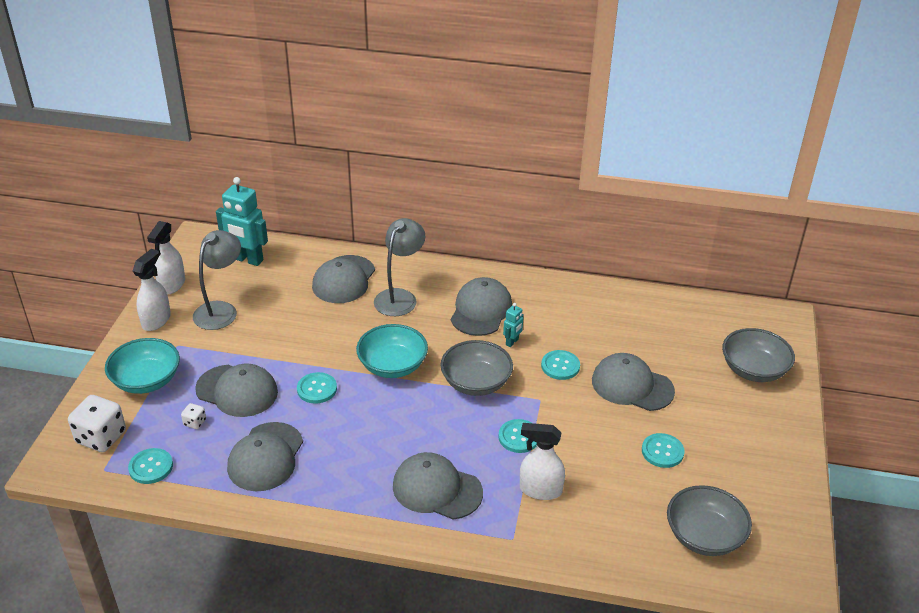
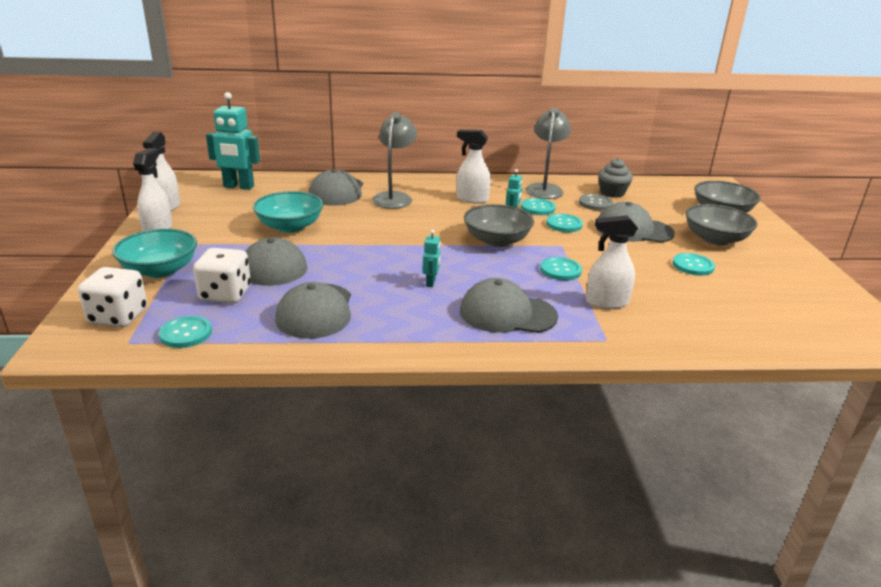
camera: 15 degrees left, 10 degrees down
white dice [181,403,206,429] -> white dice [193,248,251,303], size x2.14
grey lamp [193,230,241,330] -> grey lamp moved to [525,107,571,199]
turquoise button [297,372,337,404] -> turquoise button moved to [521,198,556,215]
turquoise bowl [356,324,428,378] -> turquoise bowl moved to [253,191,323,233]
grey cap [451,277,512,336] -> white spray bottle [456,130,491,204]
grey bowl [667,485,752,556] -> grey bowl moved to [685,204,757,245]
none -> turquoise robot [423,230,440,287]
none -> grey button [579,194,613,211]
none -> grey cupcake [598,158,633,198]

